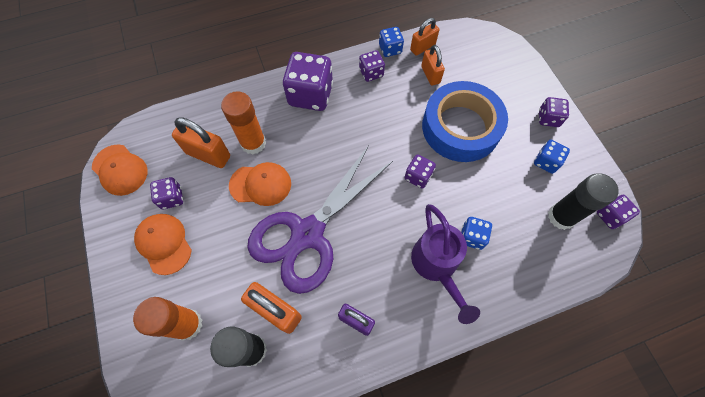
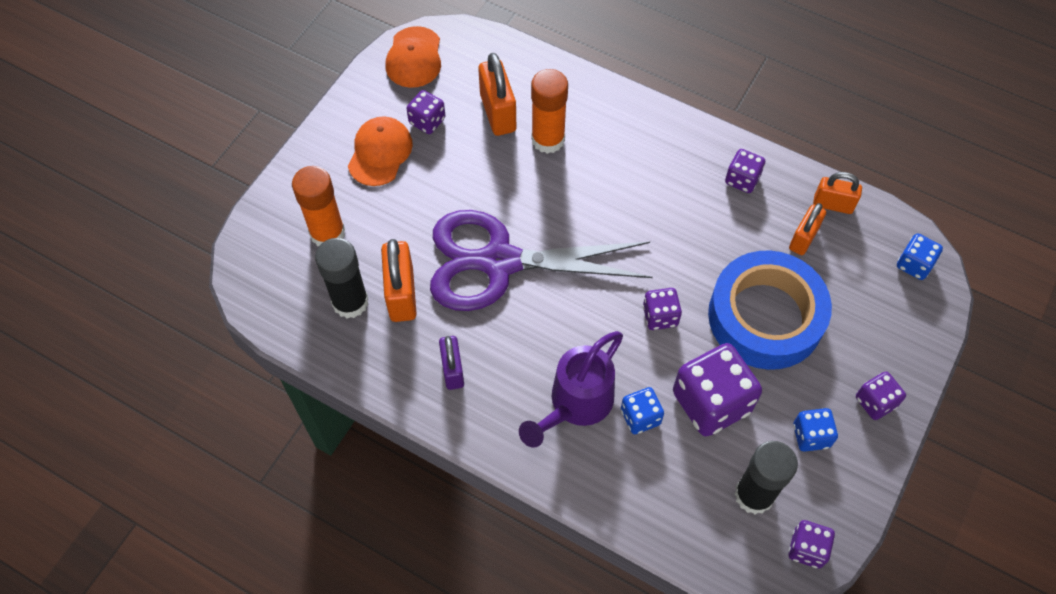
camera: 50 degrees right, 5 degrees down
orange cap [229,162,291,206] -> none
purple dice [283,52,333,111] -> purple dice moved to [673,343,762,436]
blue dice [379,27,404,57] -> blue dice moved to [897,233,943,280]

